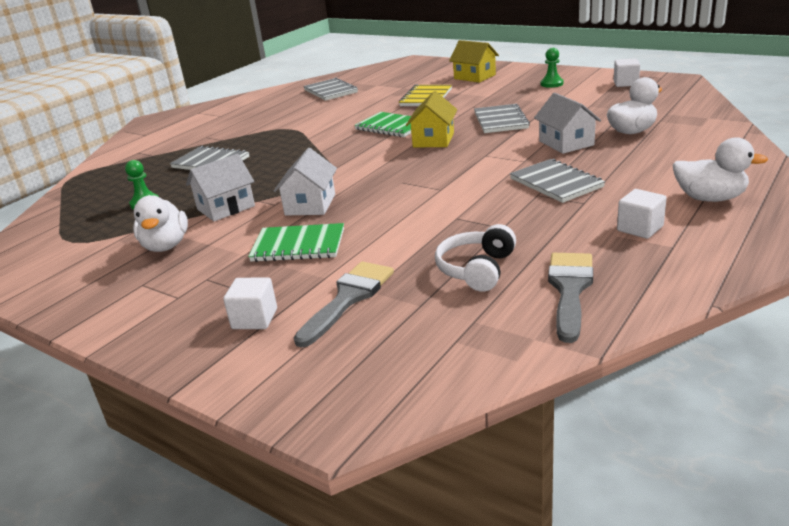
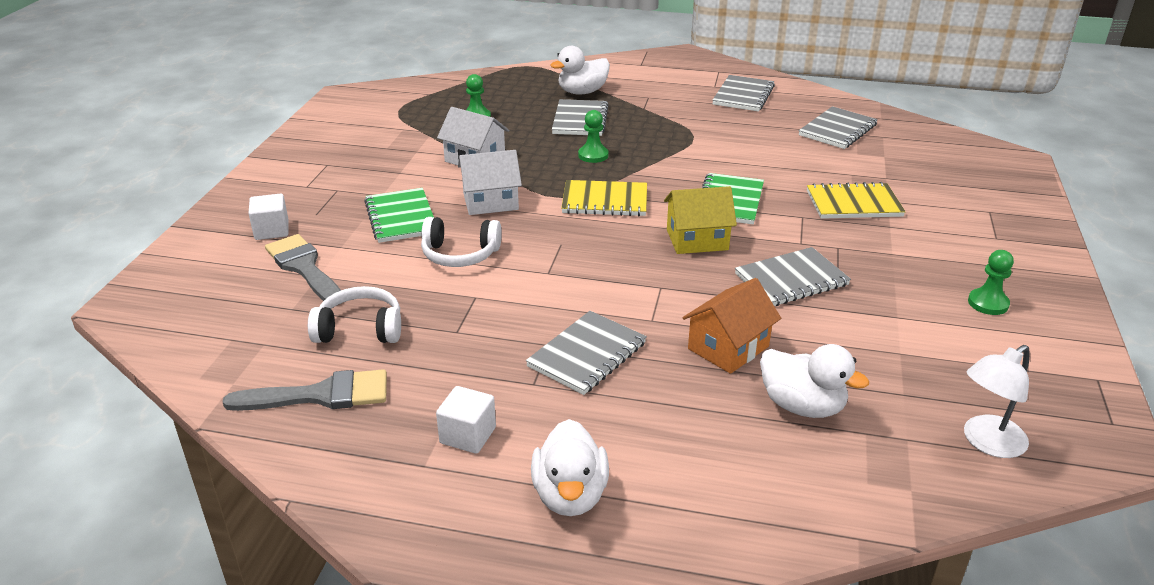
camera: 65 degrees right, 5 degrees up
white duck [133,195,188,252] -> white duck moved to [551,46,610,94]
grey brush [294,262,394,348] -> grey brush turned 135 degrees counterclockwise [265,234,342,305]
yellow house [449,40,499,83] -> none
white house [534,93,601,154] -> orange house [683,278,781,374]
white cube [614,58,640,87] -> none
none -> white headphones [421,217,502,267]
none -> yellow notebook [561,180,647,216]
none -> green pawn [578,110,609,163]
none -> grey notebook [712,75,775,112]
none -> white lamp [964,345,1030,458]

